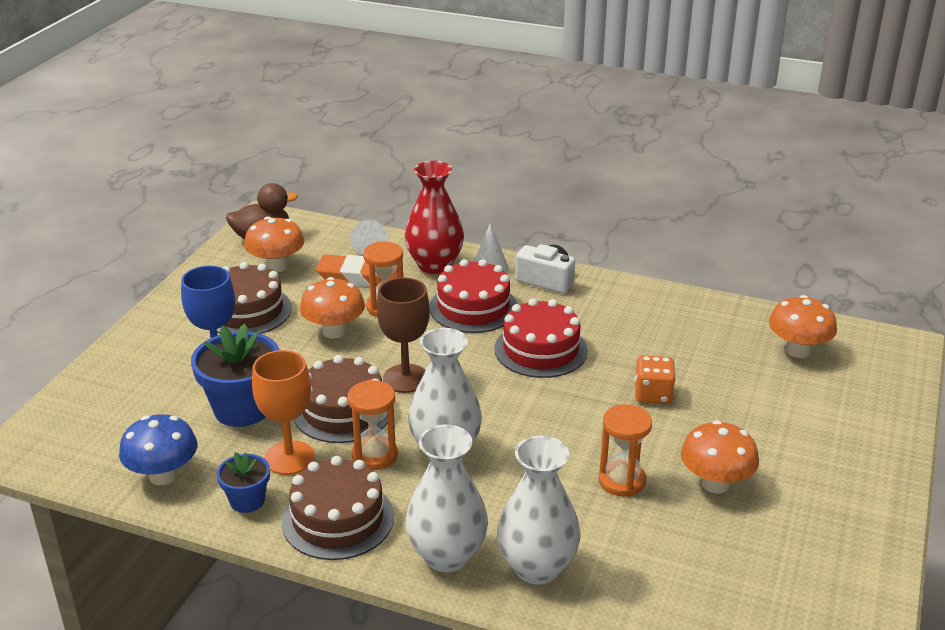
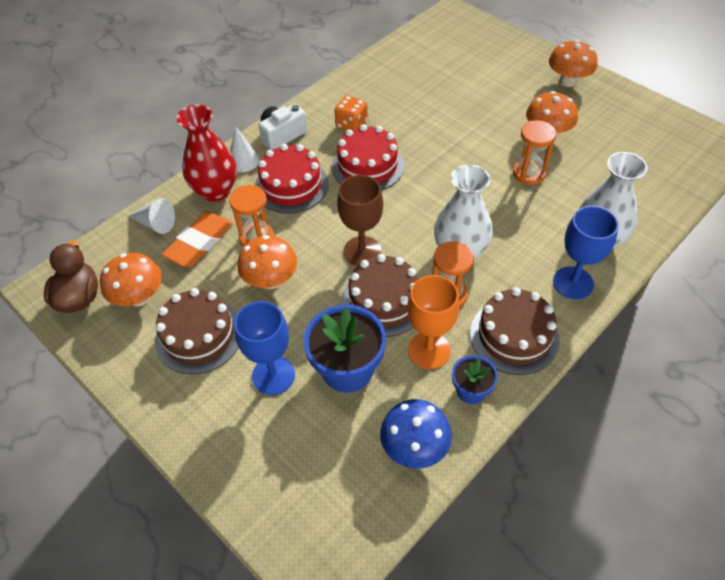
camera: 65 degrees left, 20 degrees up
white vase [406,425,488,572] -> blue goblet [553,206,619,299]
orange dice [635,355,676,404] -> orange dice moved to [334,95,368,131]
orange mushroom [769,295,837,358] -> orange mushroom moved to [549,40,597,87]

